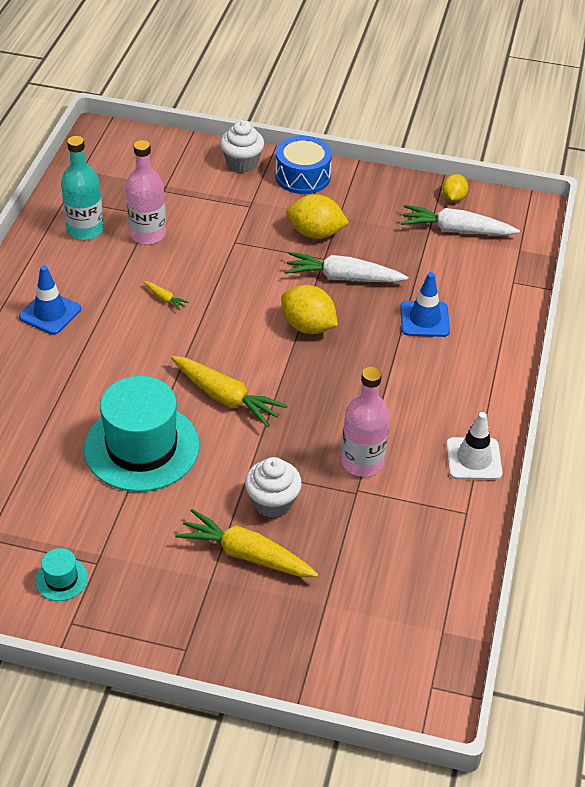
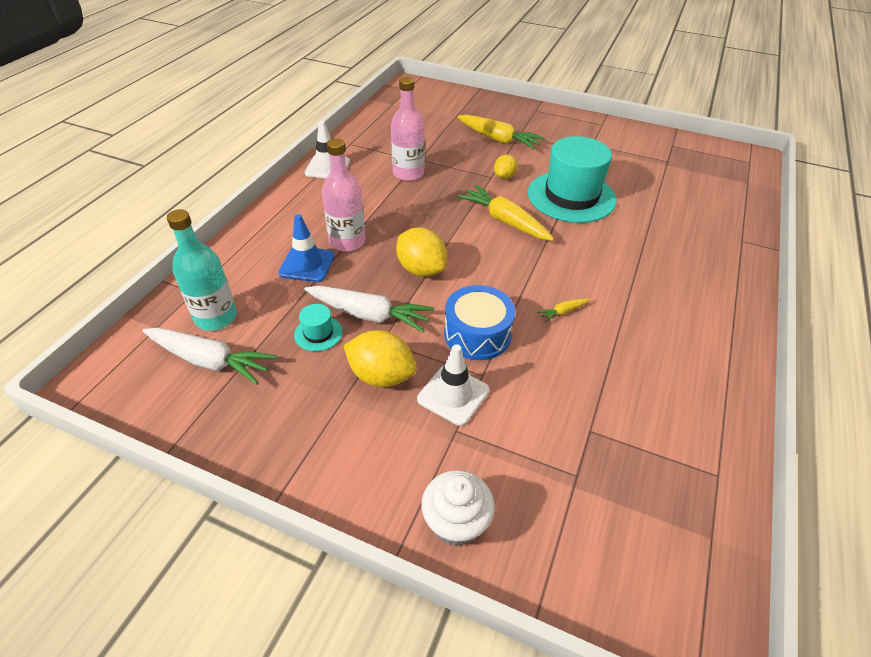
camera: 170 degrees left, 0 degrees up
blue traffic cone [19,265,81,335] -> none
turquoise hat [35,548,88,601] -> turquoise hat moved to [294,304,342,351]
turquoise bottle [61,136,104,240] -> turquoise bottle moved to [167,209,237,331]
pink bottle [126,140,166,245] -> pink bottle moved to [322,138,366,252]
yellow carrot [143,281,189,310] -> yellow carrot turned 75 degrees counterclockwise [537,299,590,322]
white cupcake [245,457,302,518] -> none
blue drum [275,136,332,194] -> blue drum moved to [444,285,515,360]
yellow lemon [442,174,468,202] -> yellow lemon moved to [494,154,518,179]
none -> white traffic cone [417,344,489,426]

